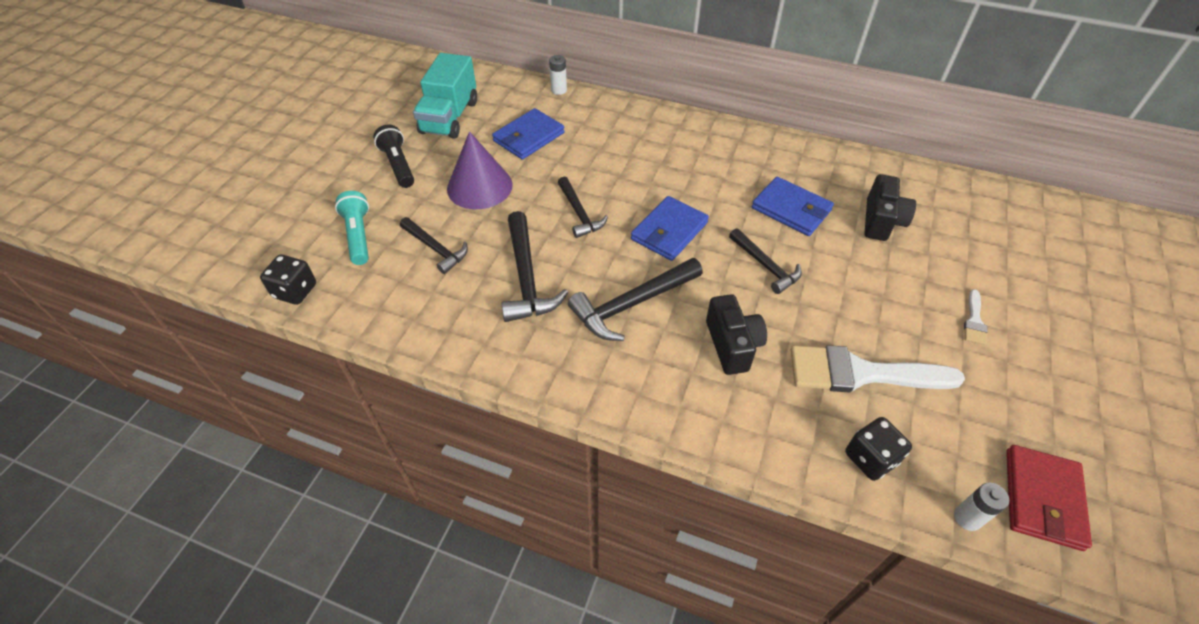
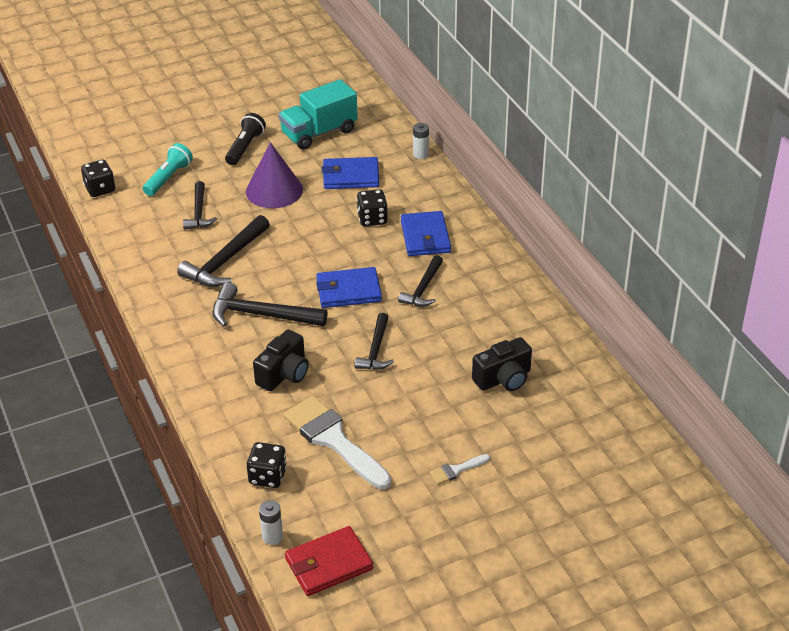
camera: 45 degrees right, 10 degrees down
black hammer [558,176,608,238] -> black hammer moved to [398,255,443,306]
blue wallet [752,177,834,236] -> blue wallet moved to [401,211,451,256]
none -> black dice [357,189,388,226]

